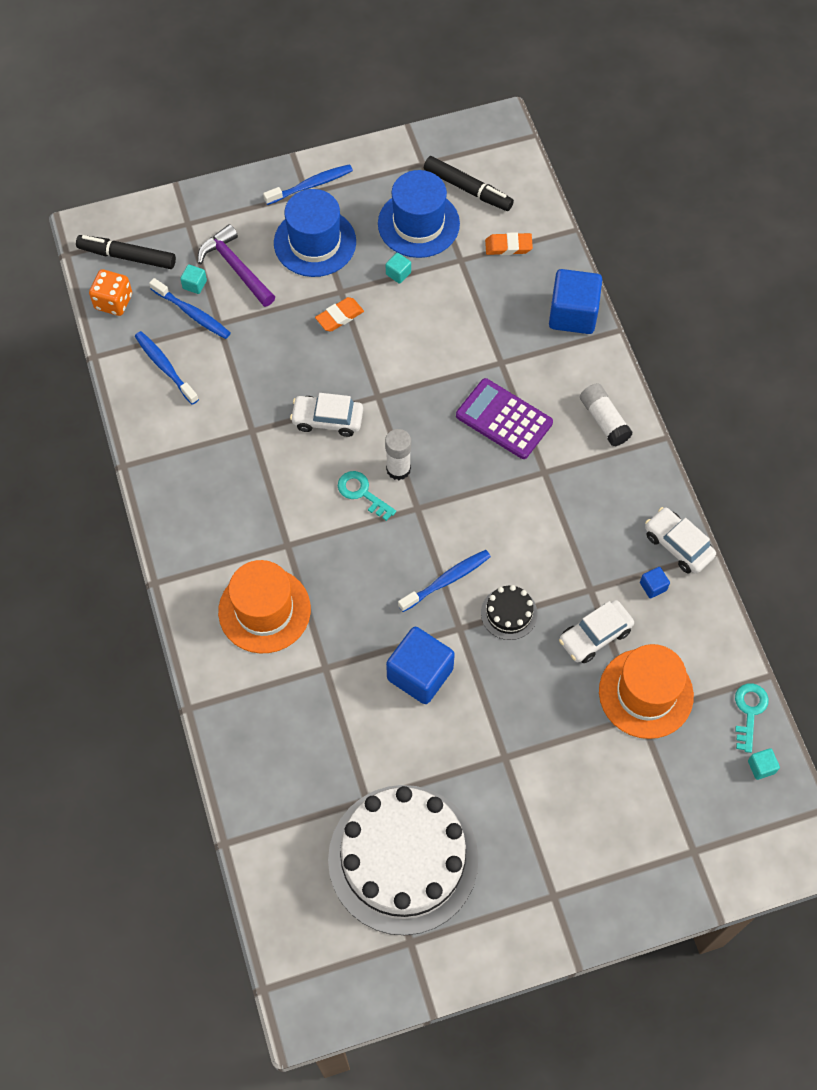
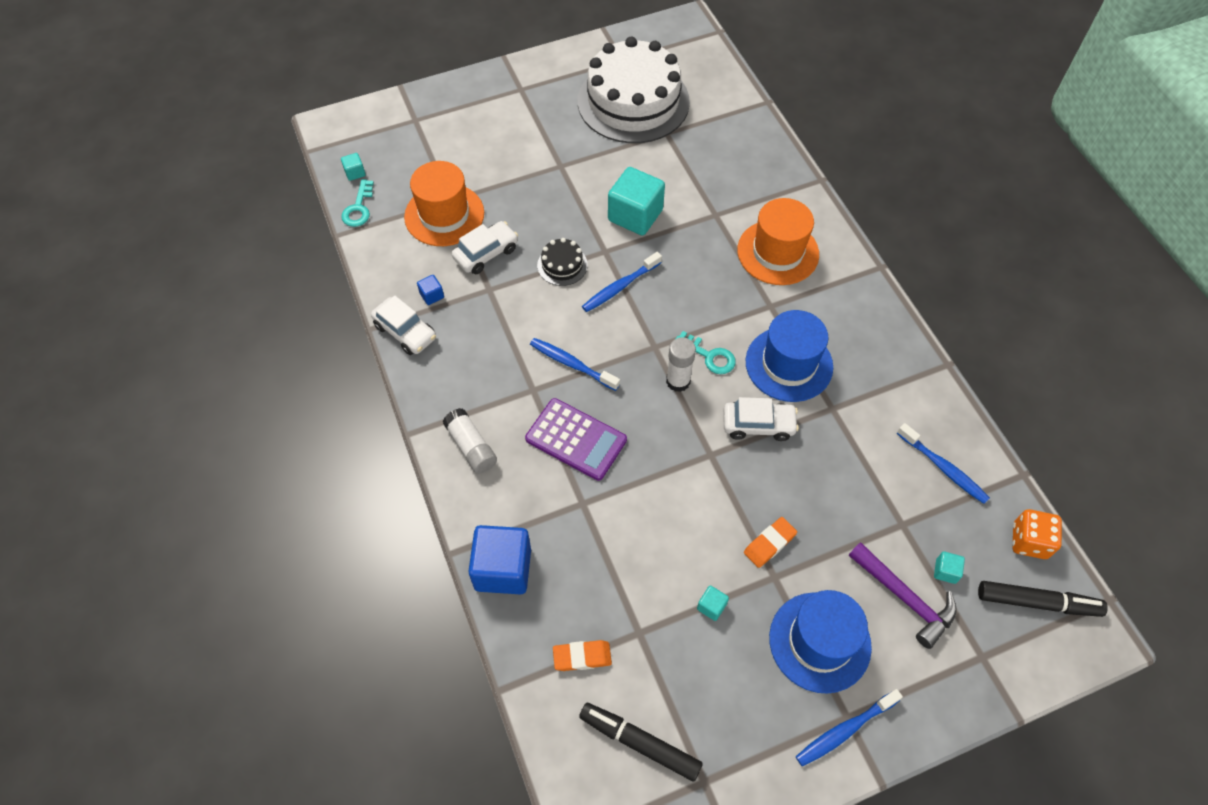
camera: 175 degrees right, 5 degrees down
blue toothbrush [149,278,231,339] -> blue toothbrush moved to [530,338,620,391]
blue hat [378,170,460,258] -> blue hat moved to [746,310,833,402]
blue cube [386,627,455,704] -> turquoise cube [608,167,665,235]

